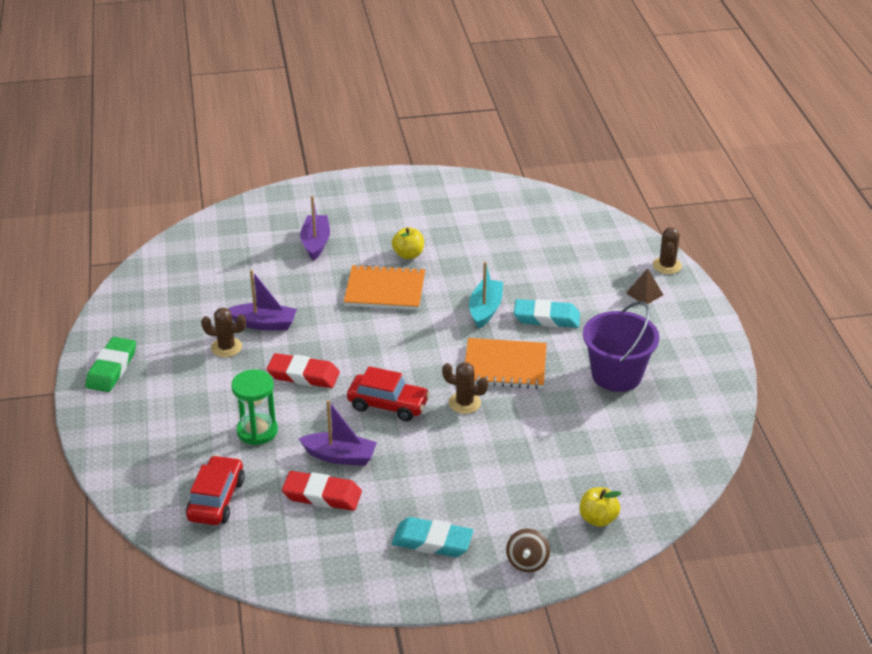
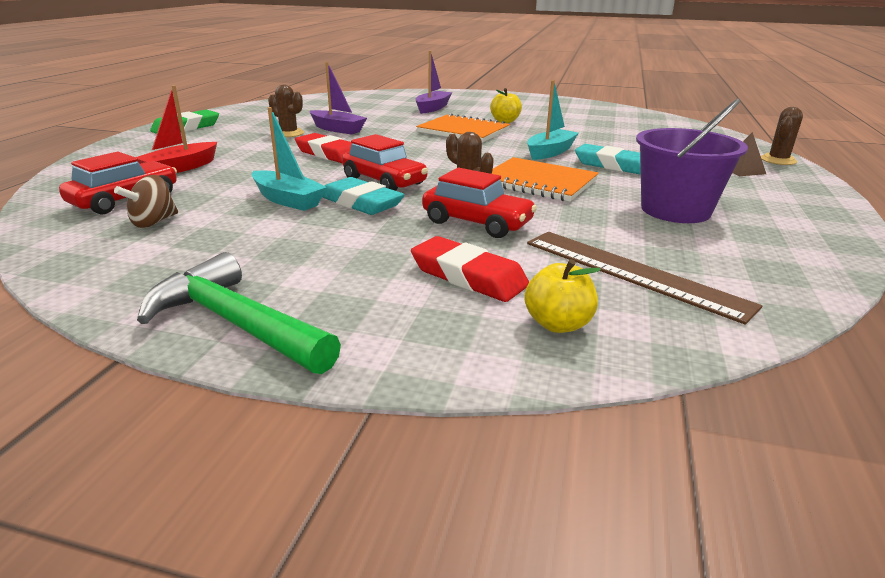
camera: 25 degrees right, 10 degrees down
green hourglass [231,369,278,445] -> none
red eraser [282,471,362,511] -> red eraser moved to [411,236,529,302]
purple boat [299,400,377,466] -> turquoise boat [252,107,327,211]
turquoise eraser [392,517,474,557] -> turquoise eraser moved to [322,177,405,215]
brown spinning top [506,529,550,572] -> brown spinning top moved to [114,175,178,228]
none -> red boat [136,85,217,173]
none -> green hammer [137,252,341,374]
none -> red car [422,168,537,238]
none -> brown ruler [527,232,762,325]

